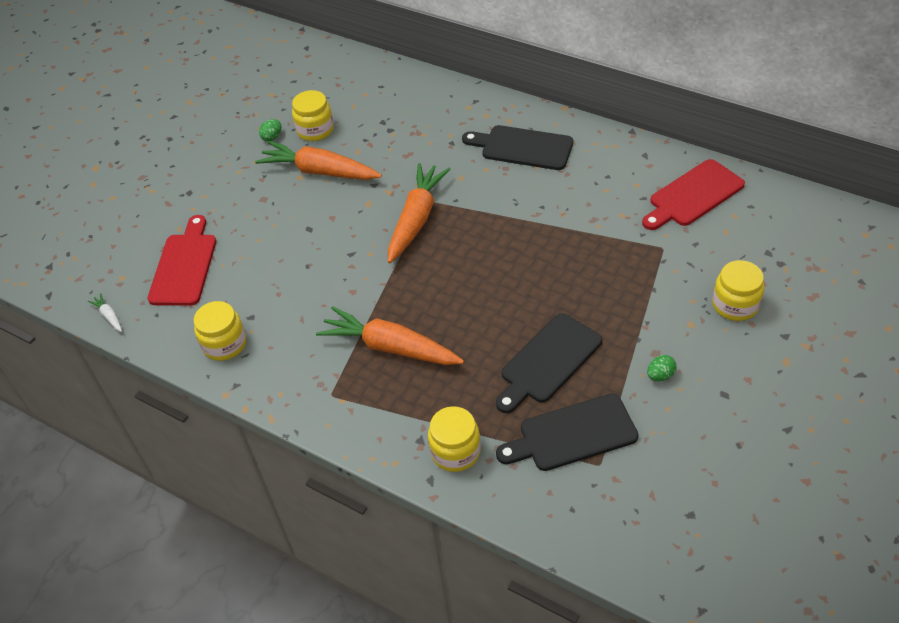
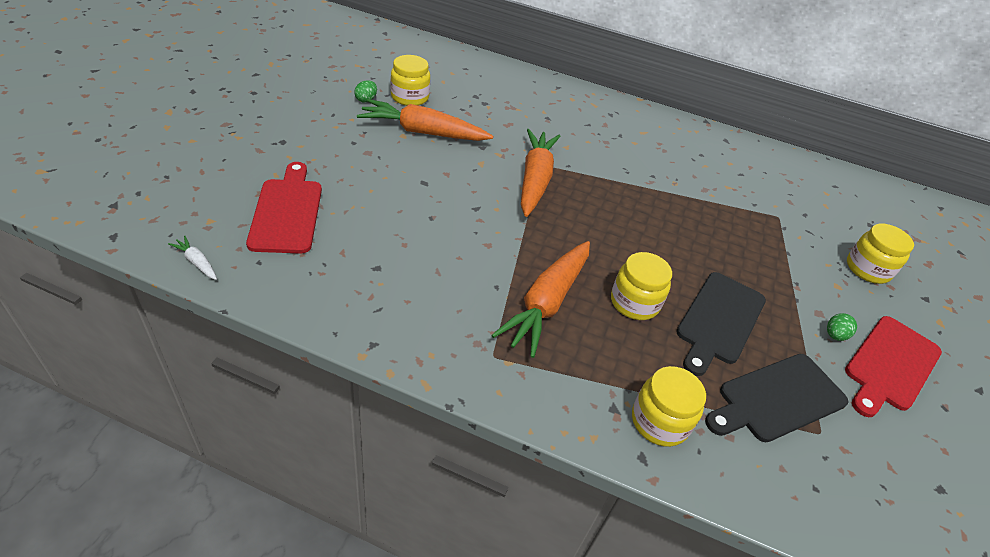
camera: 20 degrees left, 5 degrees down
yellow jar [194,301,246,361] -> yellow jar moved to [611,252,672,320]
orange carrot [316,306,464,365] -> orange carrot turned 75 degrees counterclockwise [492,241,590,358]
black cutting board [462,125,573,170] -> none
red cutting board [642,159,745,230] -> red cutting board moved to [845,316,942,417]

